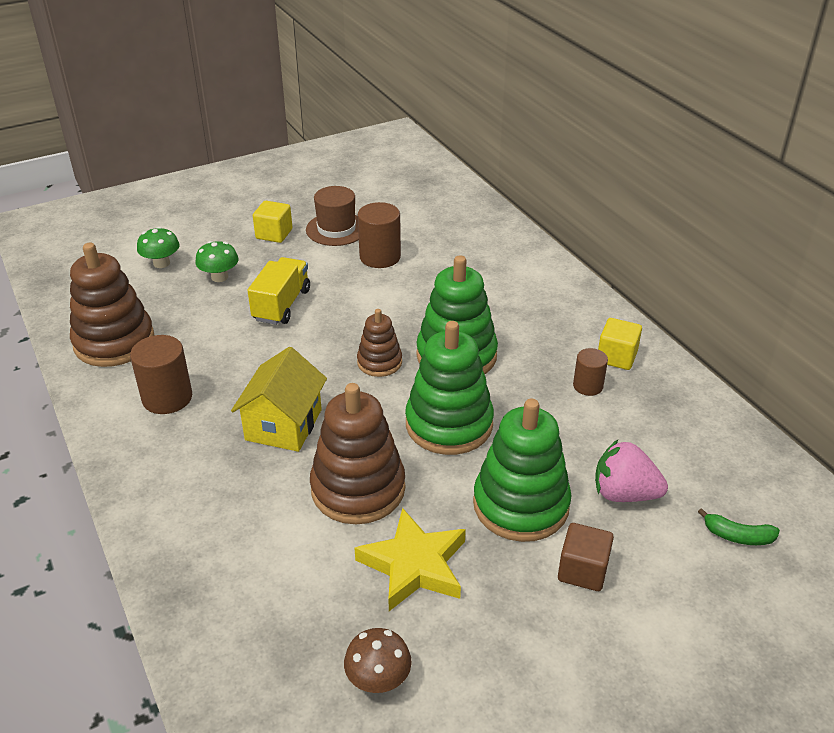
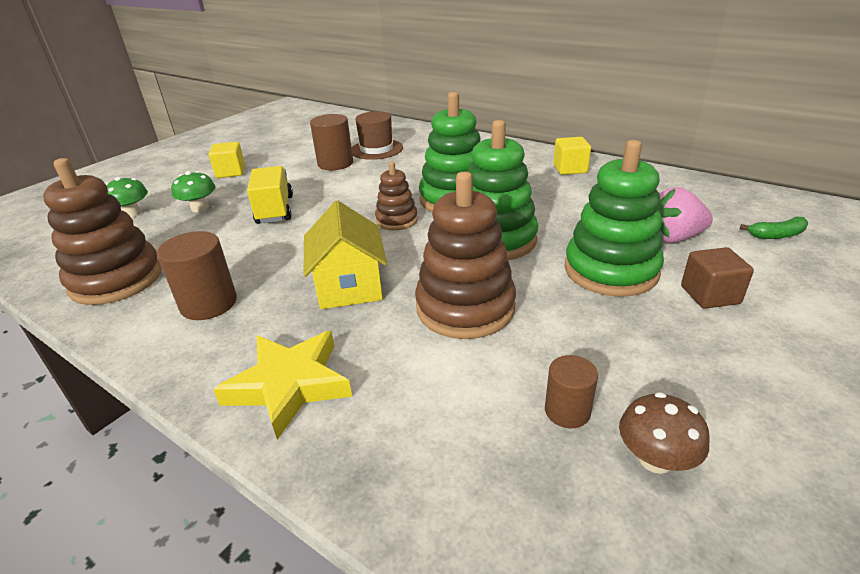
camera: 25 degrees left, 5 degrees down
brown hat [306,186,359,246] -> brown hat moved to [352,111,403,160]
yellow star [355,508,466,611] -> yellow star moved to [213,331,352,440]
brown cylinder [573,348,608,396] -> brown cylinder moved to [545,355,598,428]

